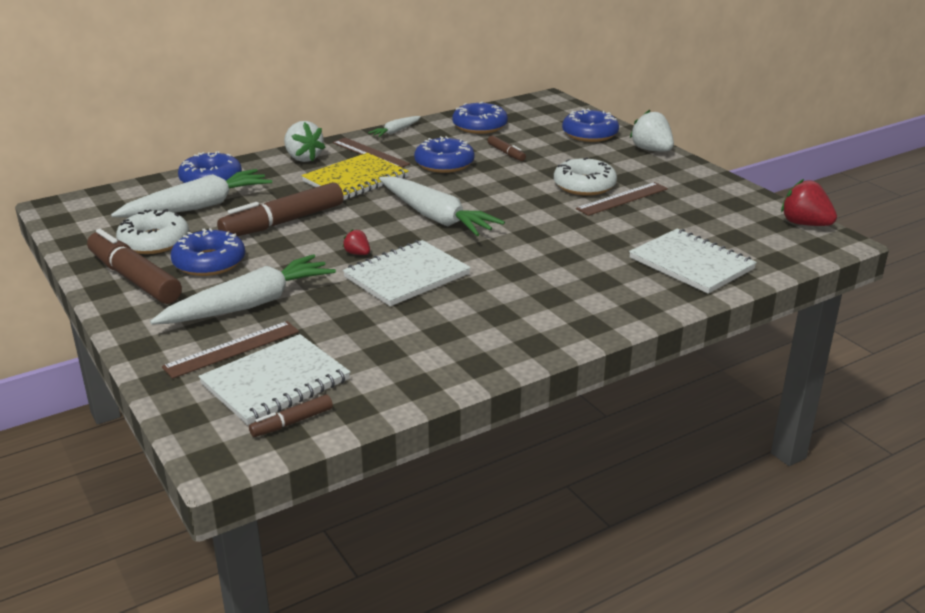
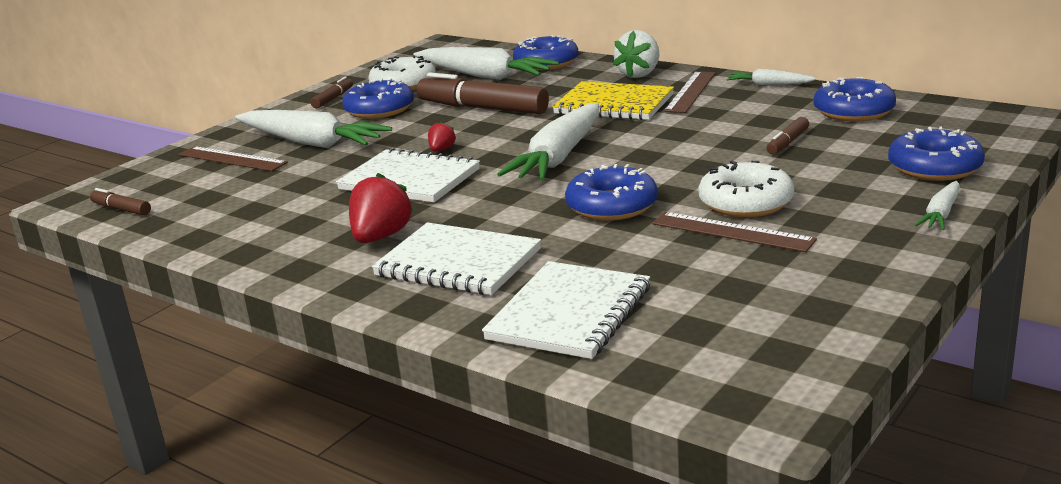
camera: 70 degrees right, 5 degrees down
brown marker [87,229,182,304] -> brown marker [310,77,353,109], size x0.48
white notebook [198,334,351,425] -> white notebook moved to [371,222,541,295]
blue donut [414,136,475,173] -> blue donut moved to [565,164,658,221]
white strawberry [630,110,674,152] -> white carrot [915,181,960,230]
red strawberry [781,179,837,226] -> red strawberry moved to [349,173,414,243]

